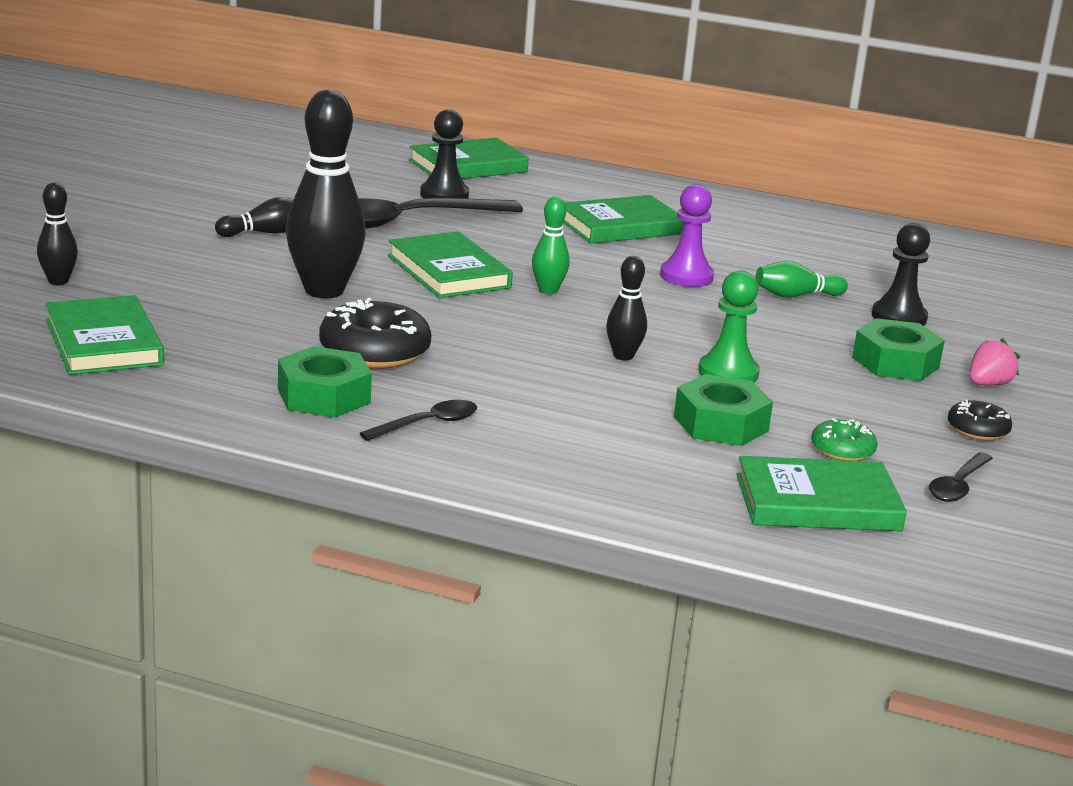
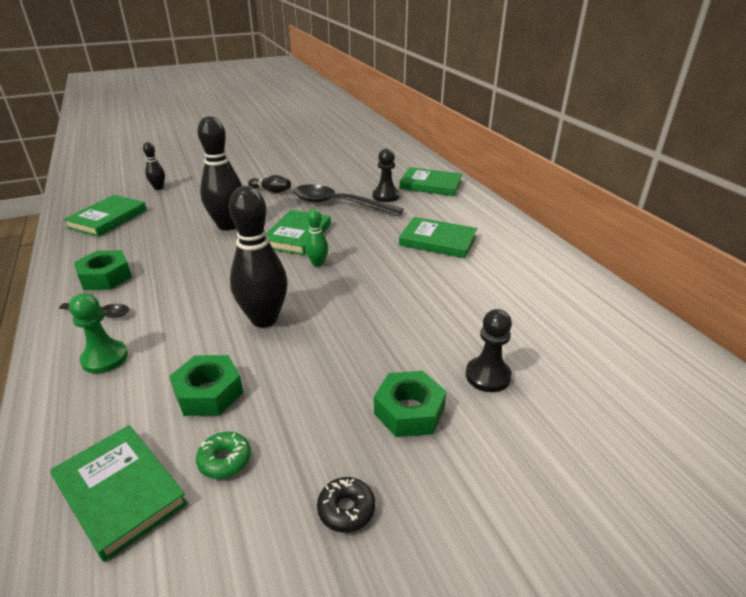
camera: 50 degrees right, 10 degrees up
black donut [319,298,431,369] -> none
black bowling pin [606,256,647,360] -> black bowling pin [229,186,288,327], size x2.03
purple pawn [660,184,714,287] -> none
green pawn [698,271,760,383] -> green pawn moved to [69,293,128,374]
green bowling pin [755,261,848,298] -> none
black spoon [929,452,993,502] -> none
pink strawberry [969,338,1020,385] -> none

